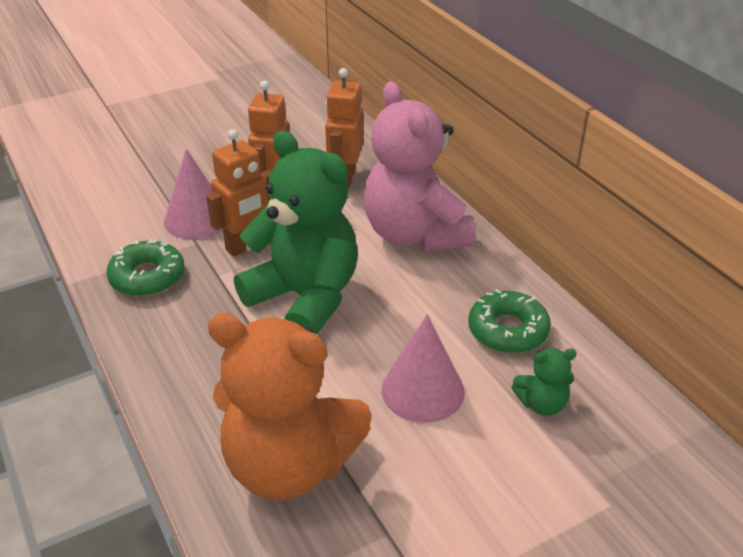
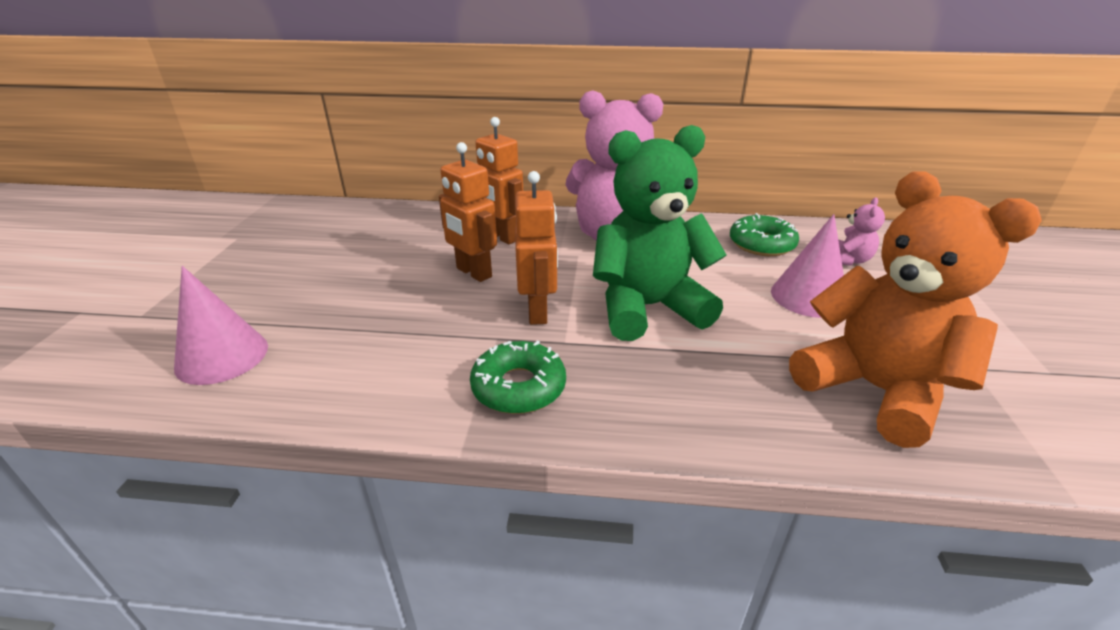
camera: 55 degrees left, 5 degrees down
pink cone [164,149,223,240] -> pink cone moved to [174,266,268,385]
orange teddy bear [208,313,372,500] -> orange teddy bear turned 90 degrees counterclockwise [789,171,1042,448]
green teddy bear [511,348,577,416] -> pink teddy bear [838,197,885,266]

